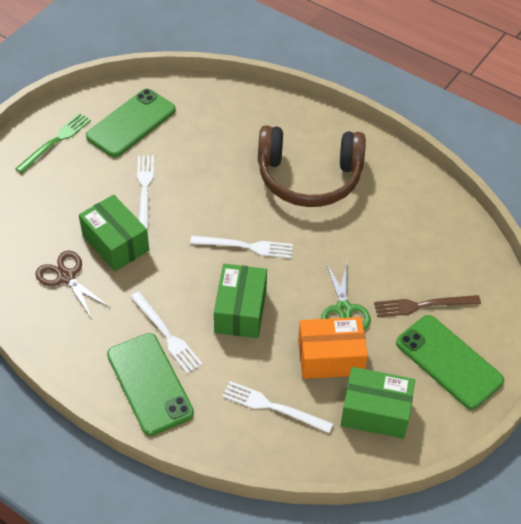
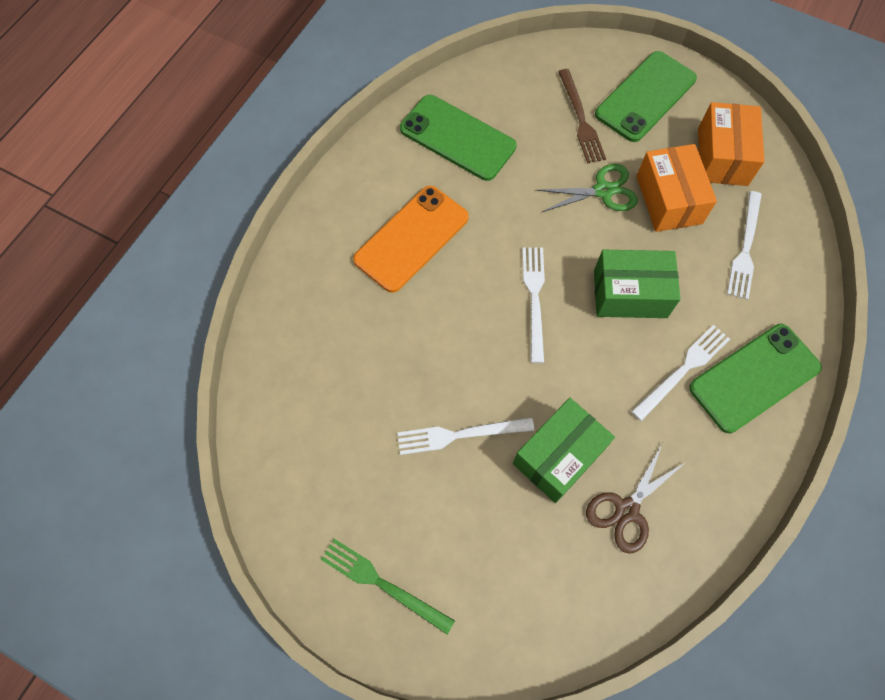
camera: 95 degrees left, 15 degrees up
green phone [86,89,176,157] -> green phone moved to [400,95,516,181]
brown headphones [258,125,366,207] -> orange phone [353,186,469,293]
green box [341,367,415,439] -> orange box [698,102,765,186]

